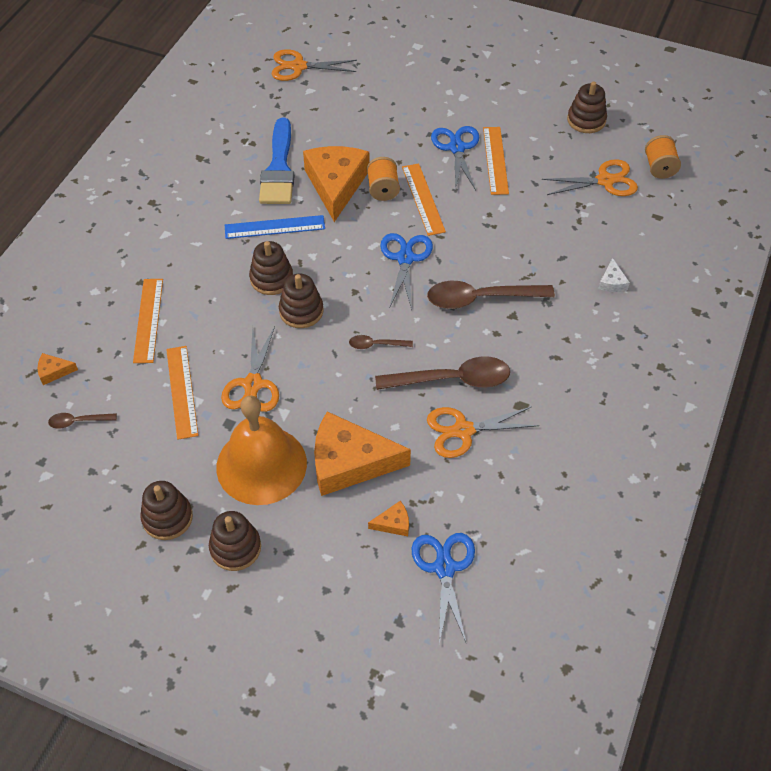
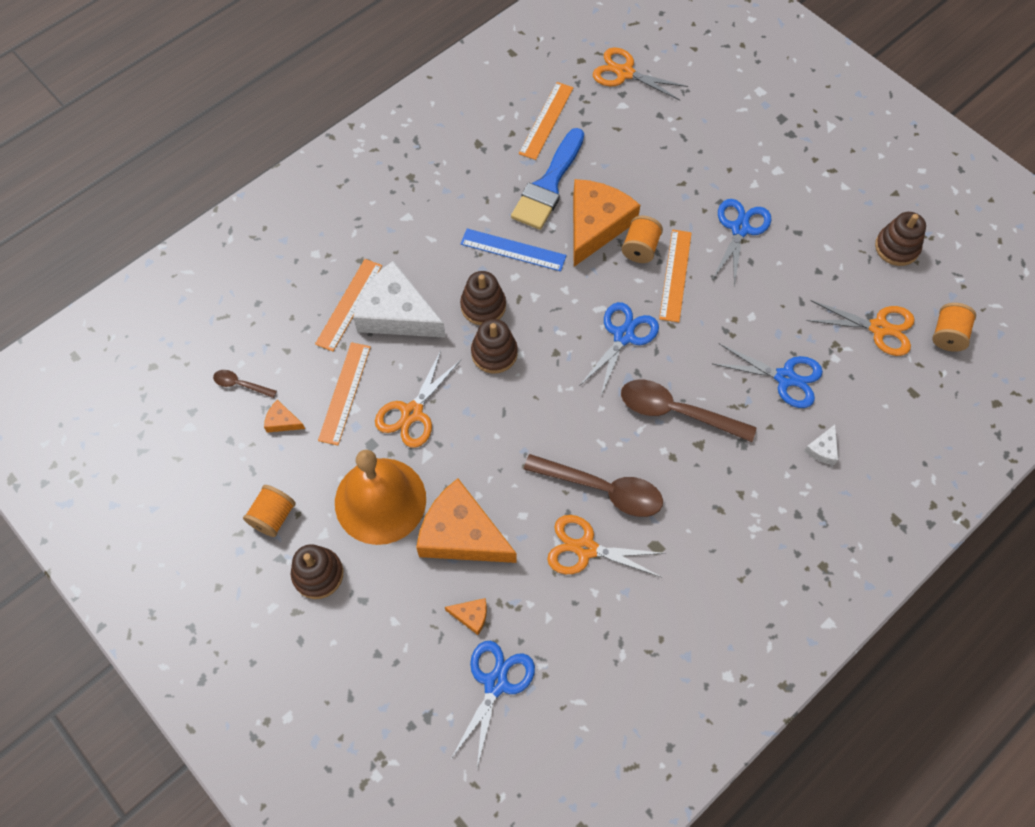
camera: 25 degrees right, 10 degrees up
orange cheese [37,353,78,385] -> orange cheese moved to [264,400,305,433]
brown stacking toy [141,481,193,540] -> orange spool [243,485,296,537]
brown spoon [349,335,413,349] -> none
orange ruler [483,127,509,195] -> orange ruler moved to [519,82,574,160]
none -> white cheese [353,261,446,338]
none -> blue scissors [713,343,823,408]

